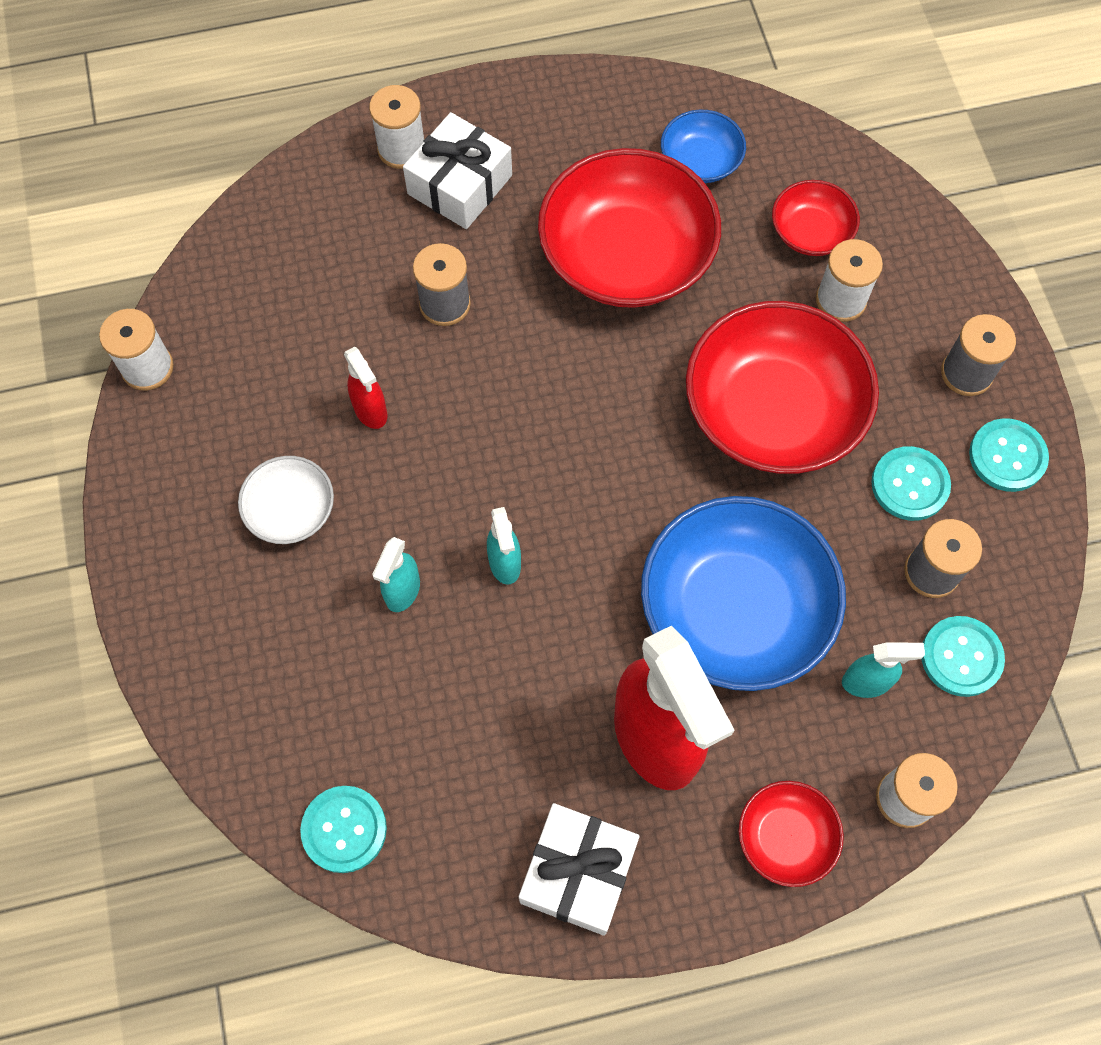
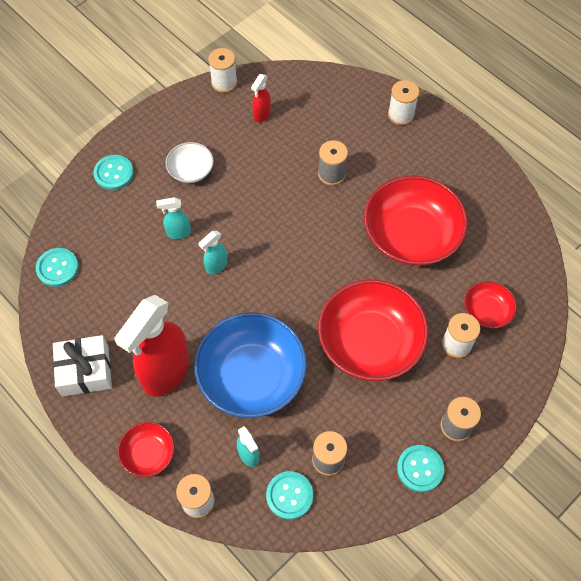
camera: 60 degrees right, 5 degrees down
red spray bottle [344,347,388,429] -> red spray bottle moved to [251,74,271,123]
white gift [403,112,512,229] -> none
blue bowl [661,110,746,183] -> none
turquoise button [872,446,951,521] -> turquoise button moved to [93,155,134,190]

